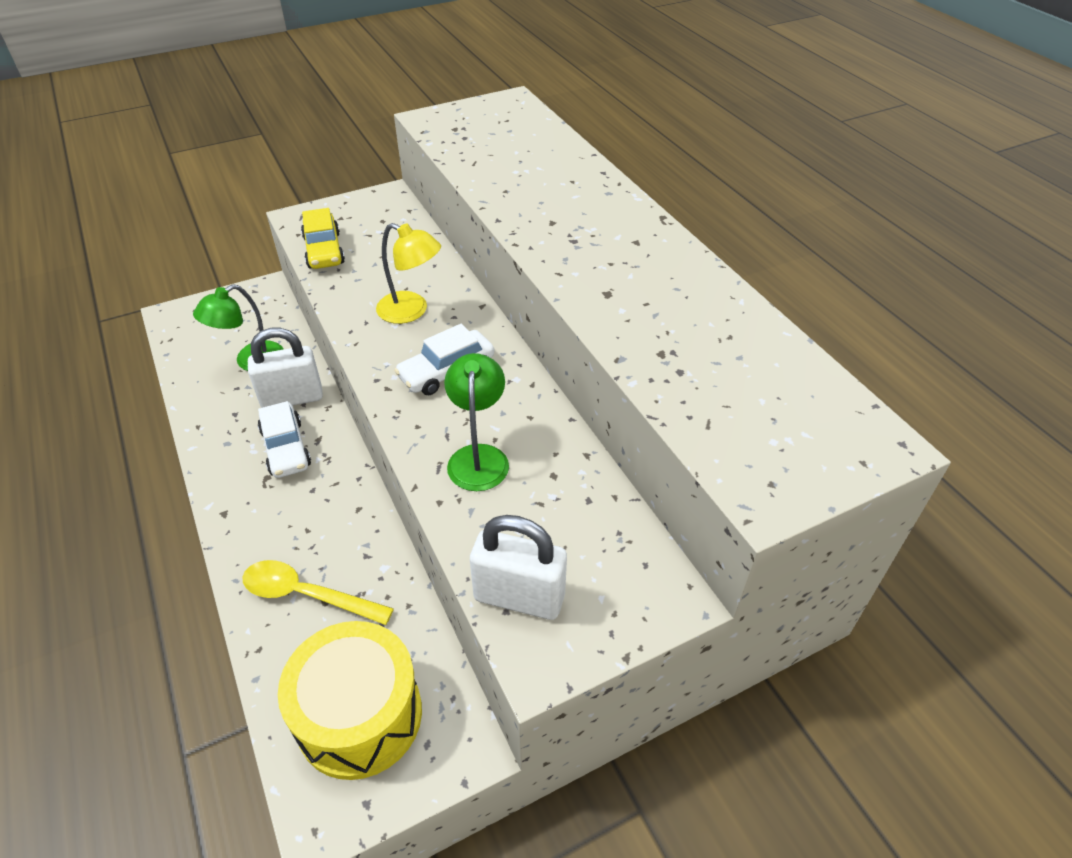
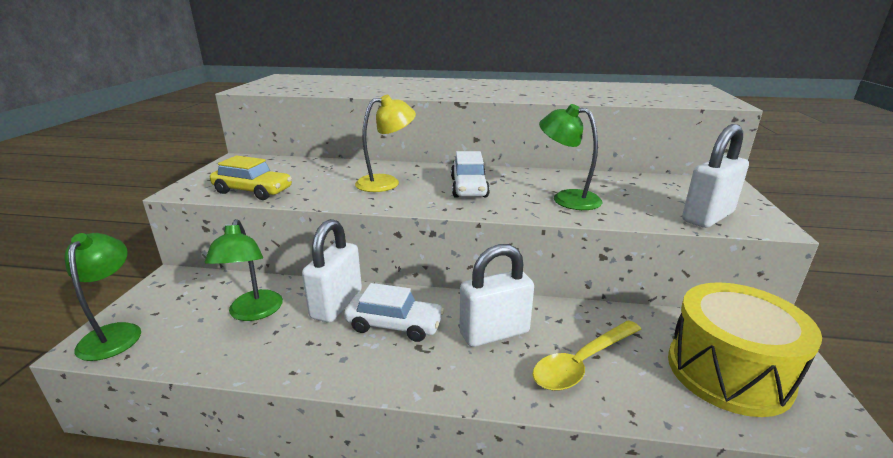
camera: 55 degrees left, 20 degrees down
none -> green lamp [64,233,141,361]
none -> white padlock [459,244,534,347]

